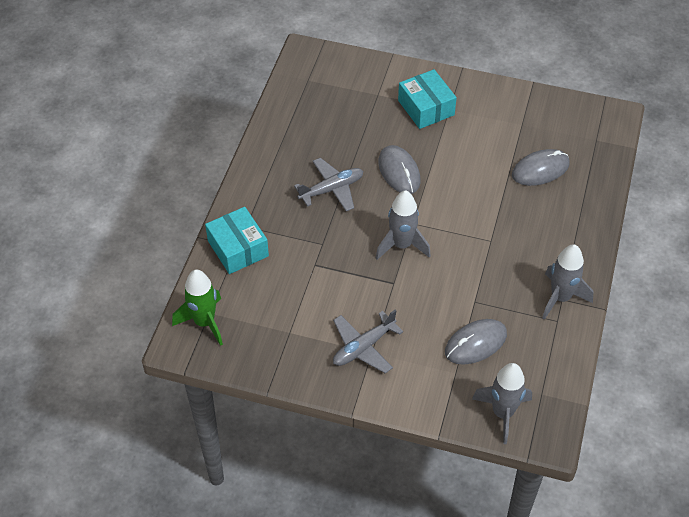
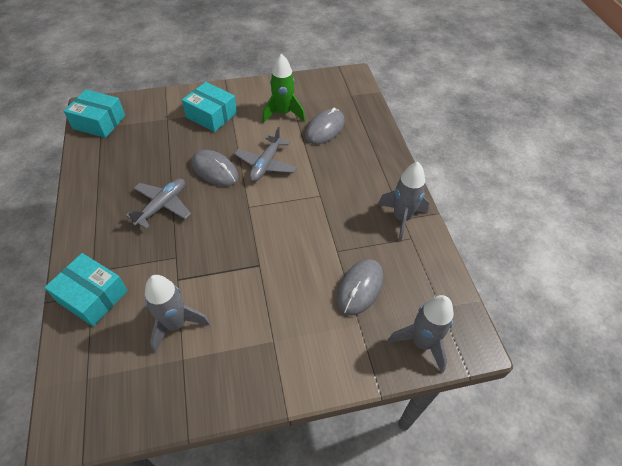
camera: 30 degrees left, 0 degrees up
green rocket [172,270,223,346] -> green rocket moved to [262,53,305,123]
grey plane [333,310,403,374] -> grey plane moved to [234,127,297,182]
grey rocket [376,190,431,260] -> grey rocket moved to [145,275,210,353]
none -> turquoise box [64,89,125,138]

